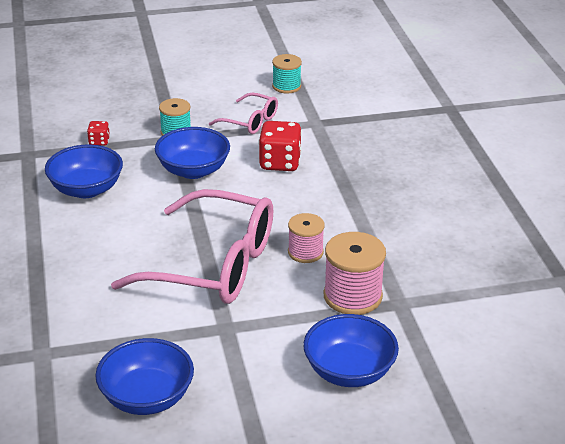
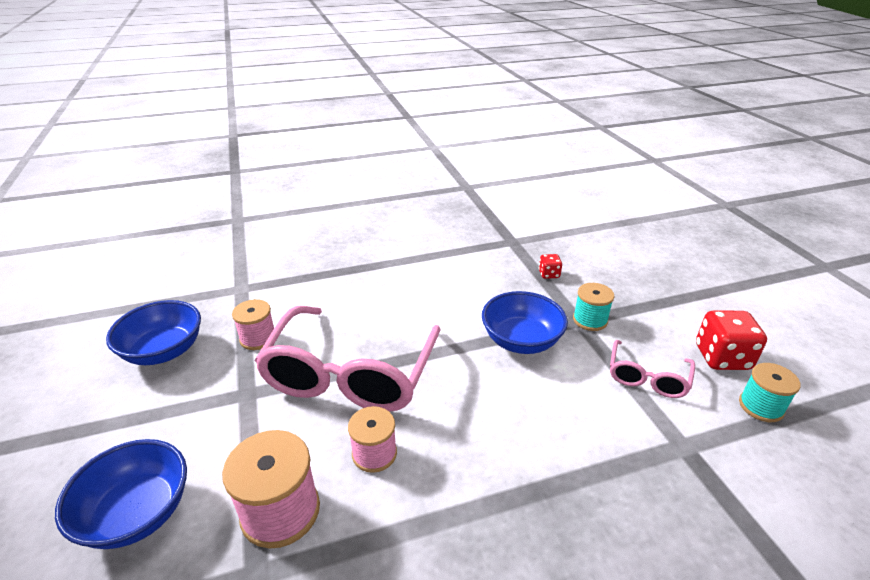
camera: 85 degrees right, 0 degrees up
blue bowl [45,144,123,198] -> none
red dice [258,121,302,171] -> red dice moved to [696,311,767,370]
none -> pink spool [232,299,274,350]

